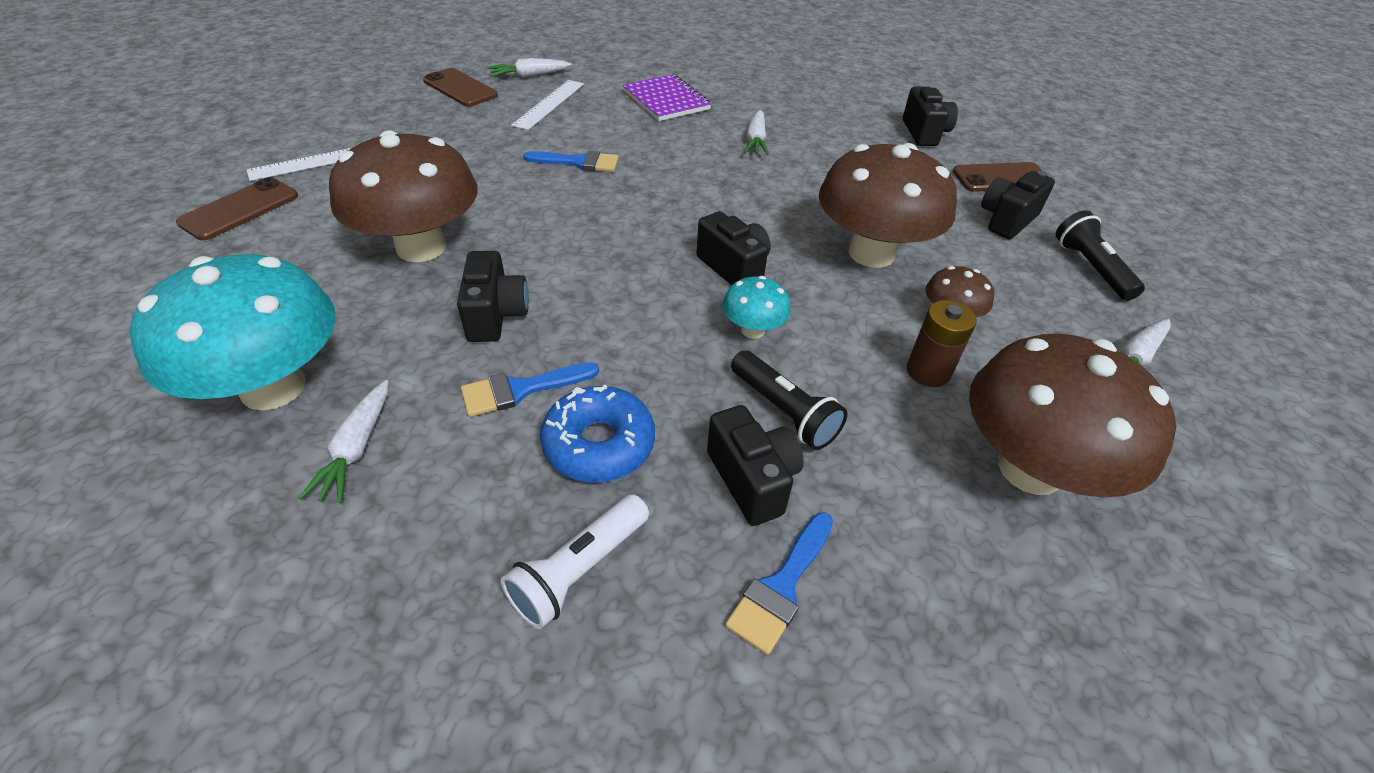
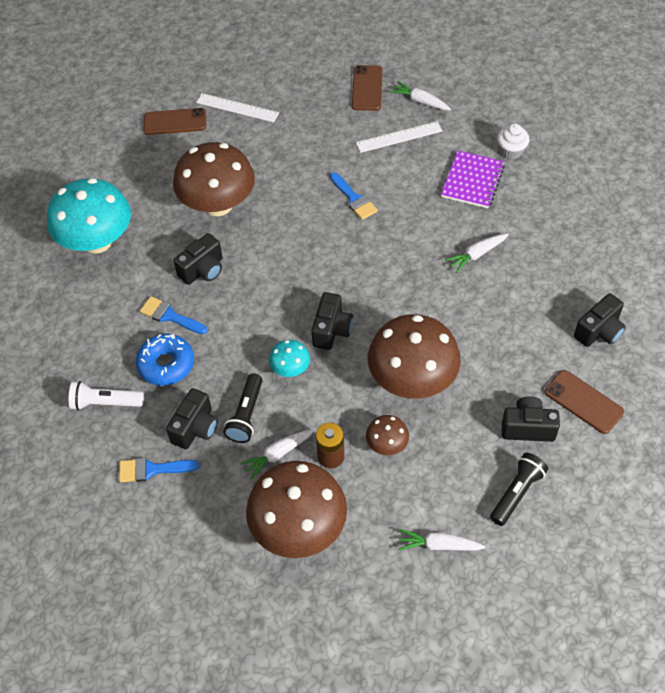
camera: 55 degrees right, 10 degrees up
white carrot [299,380,388,503] -> white carrot moved to [240,429,314,479]
none -> white cupcake [497,124,530,160]

